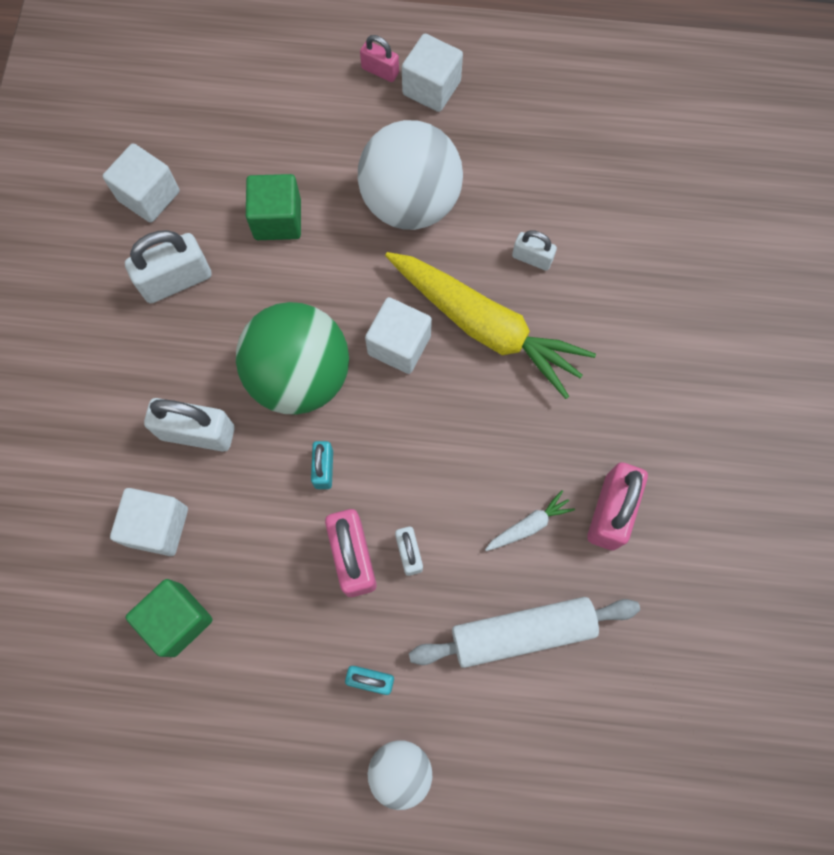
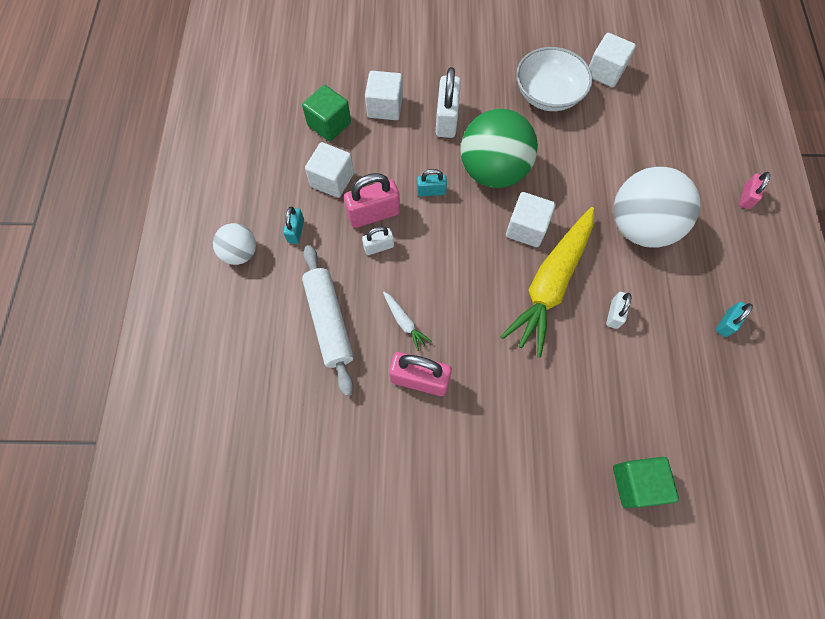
camera: 85 degrees right, 5 degrees down
white padlock [125,230,212,303] -> white bowl [516,47,593,111]
green cube [246,174,301,240] -> green cube moved to [613,457,679,508]
white cube [402,34,463,112] -> white cube moved to [305,142,354,198]
none -> turquoise padlock [716,302,753,337]

